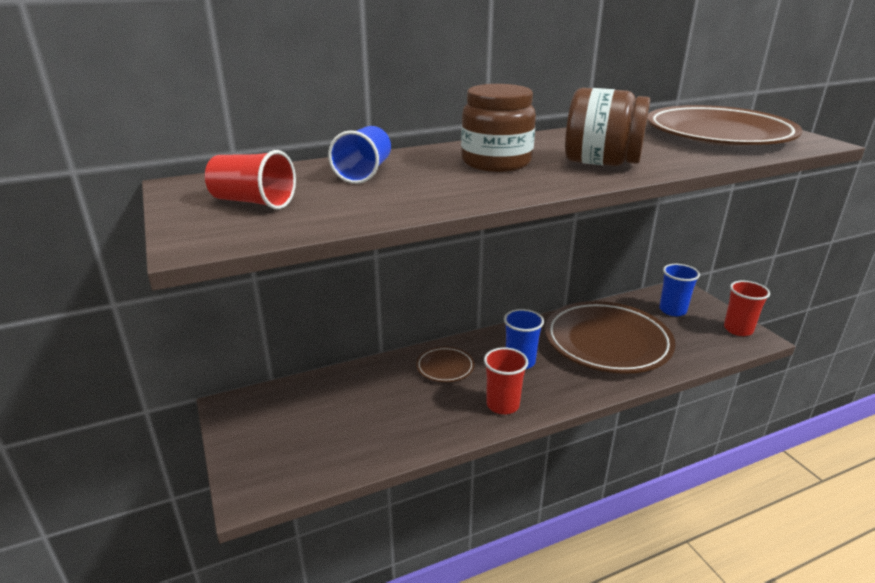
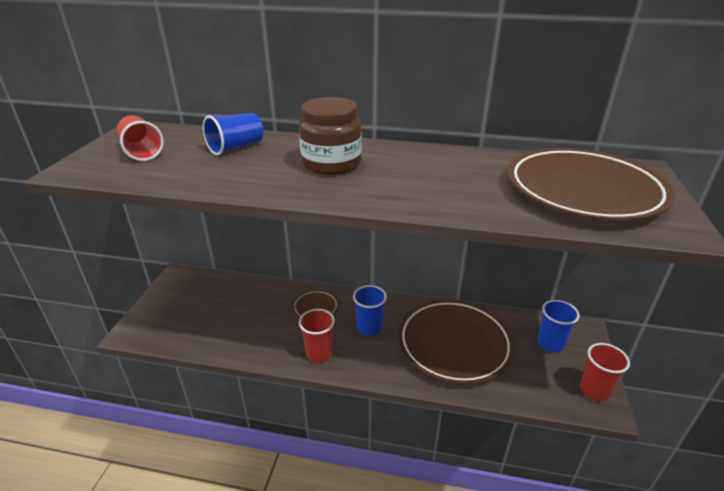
camera: 35 degrees right, 5 degrees up
brown jar [565,88,650,166] -> none

